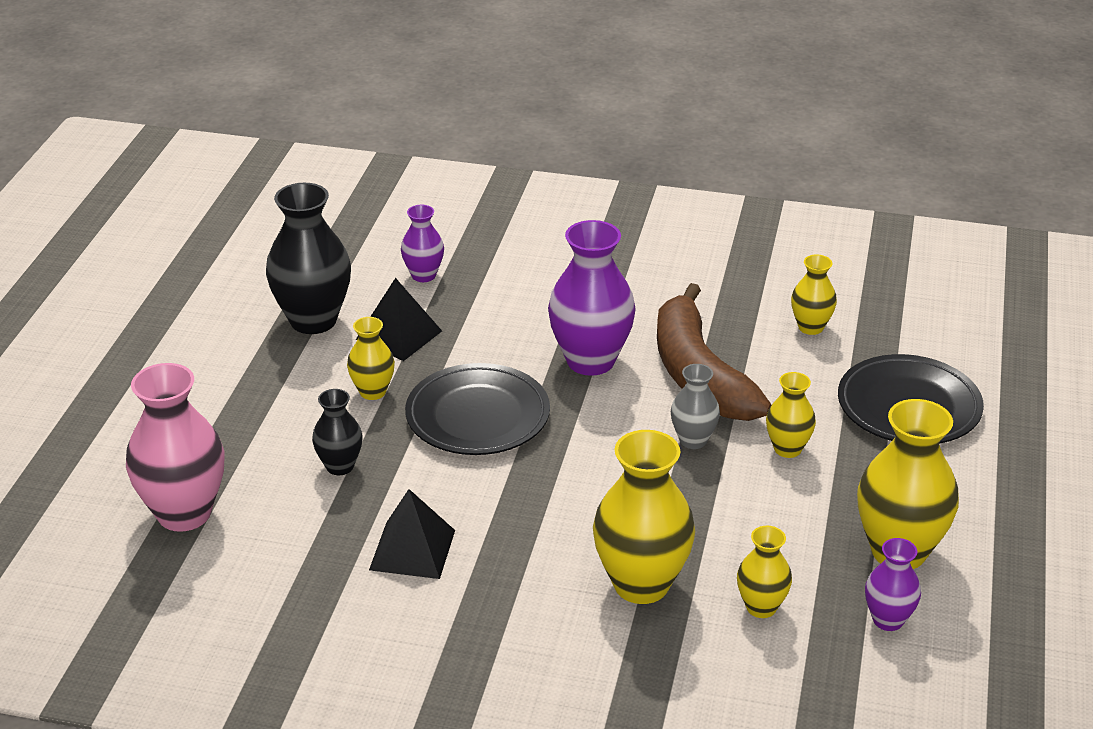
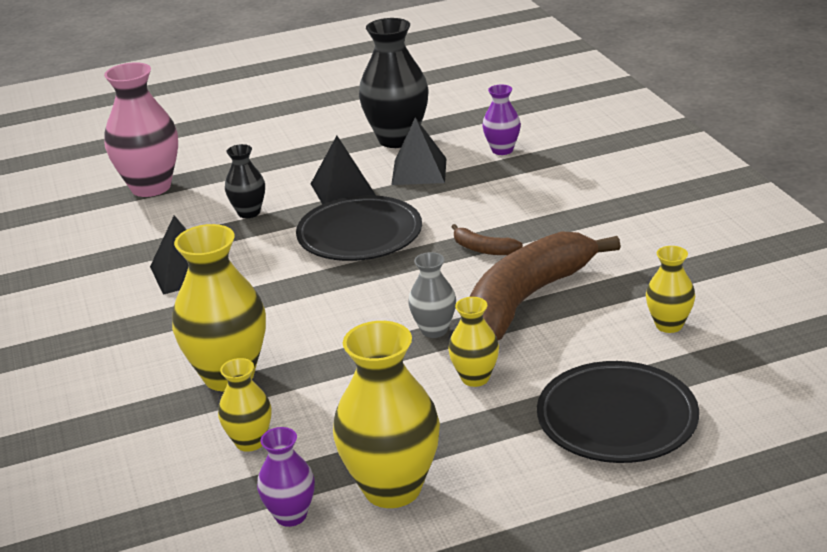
camera: 60 degrees right, 5 degrees down
yellow vase [347,317,395,400] -> black pyramid [311,136,376,204]
purple vase [548,220,636,376] -> brown banana [452,224,523,255]

